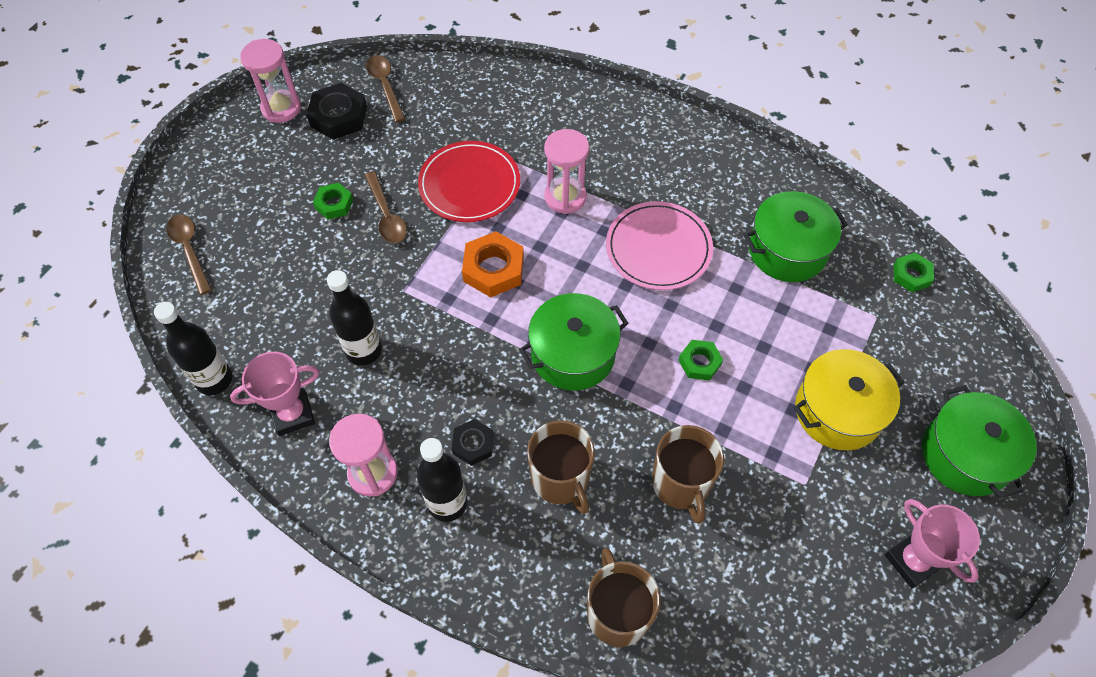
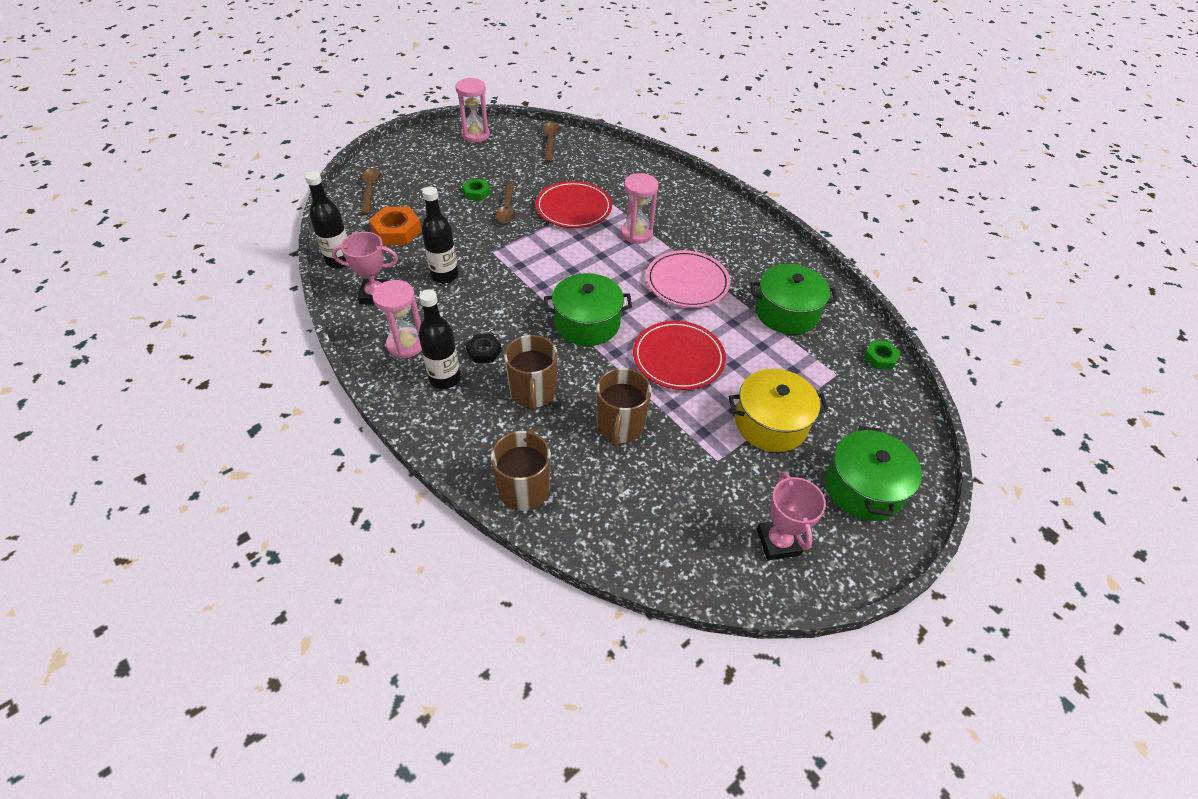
camera: 20 degrees right, 10 degrees down
black nut [306,83,367,140] -> none
orange nut [462,231,524,297] -> orange nut moved to [369,207,422,245]
green nut [679,340,723,380] -> red plate [633,321,726,390]

